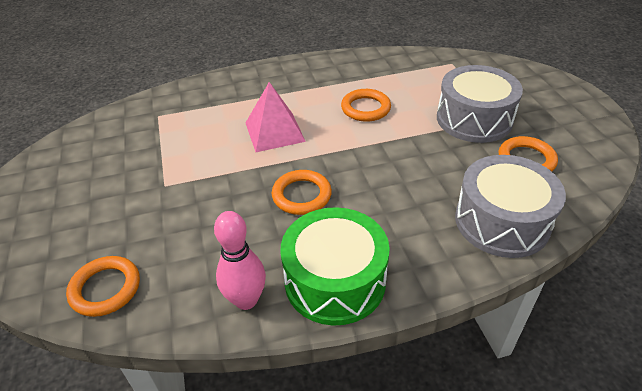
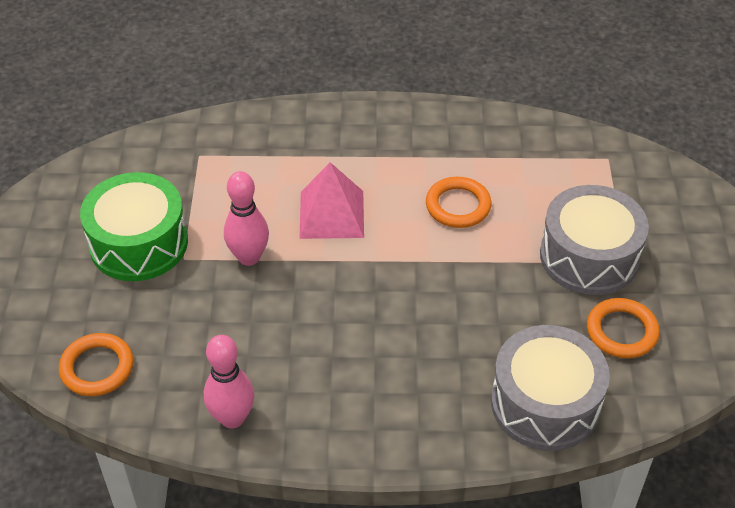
camera: 15 degrees right, 5 degrees up
orange ring [272,170,332,215] -> none
green drum [281,207,390,325] -> green drum moved to [80,172,188,281]
none -> pink bowling pin [224,171,269,266]

